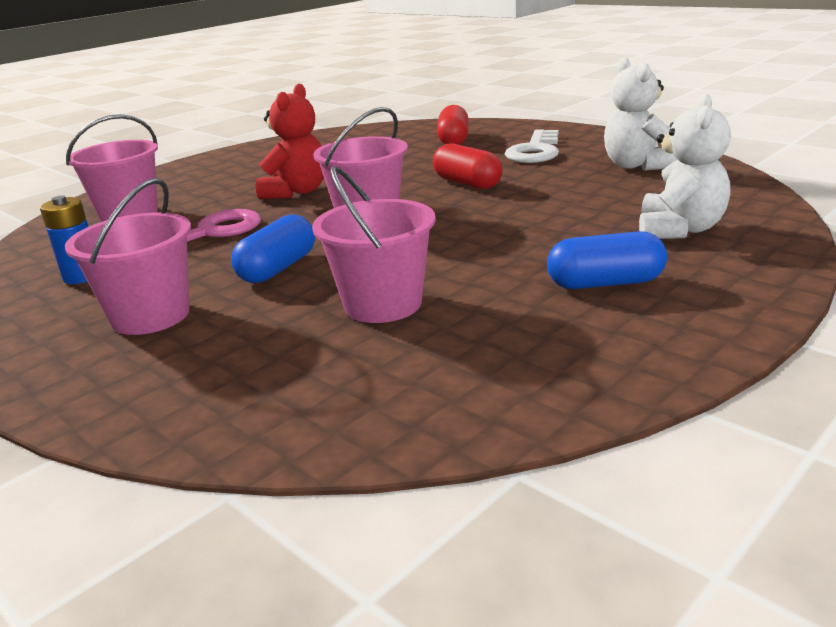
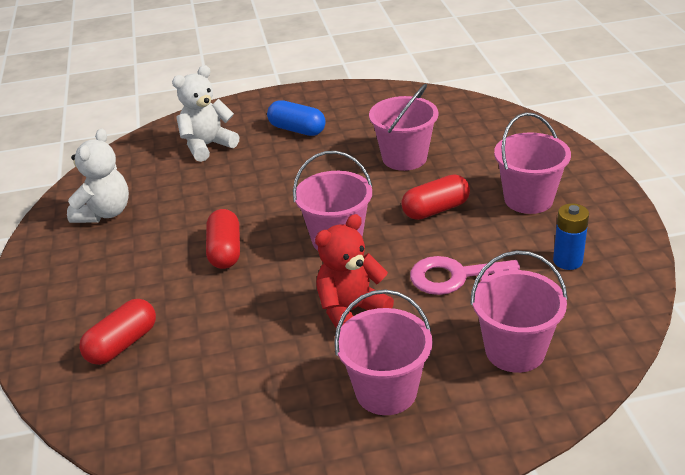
camera: 145 degrees left, 10 degrees up
blue capsule [231,214,315,283] -> red capsule [401,174,470,220]
white key [505,129,559,163] -> none
none -> pink bucket [334,289,433,415]

